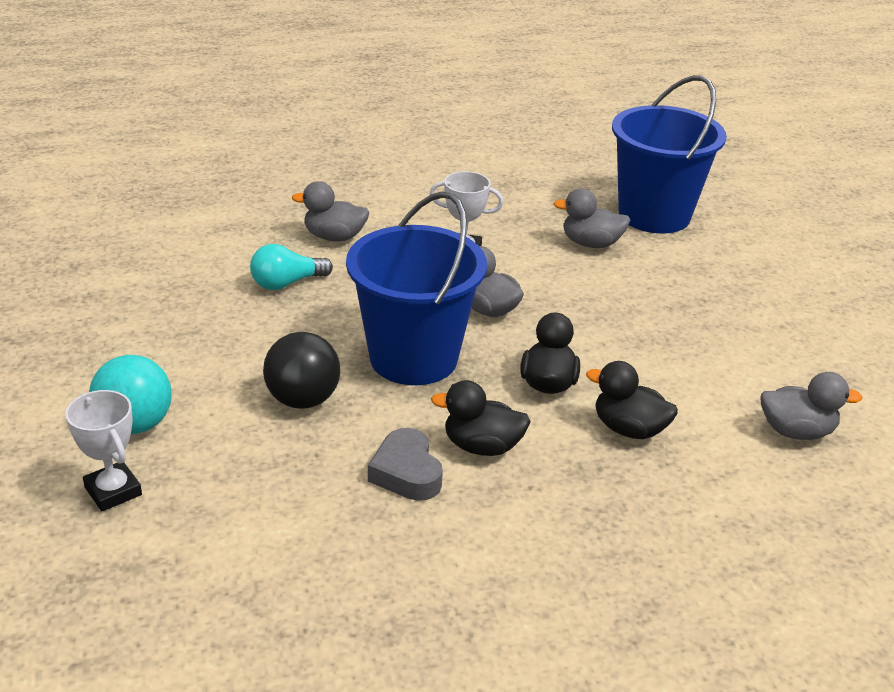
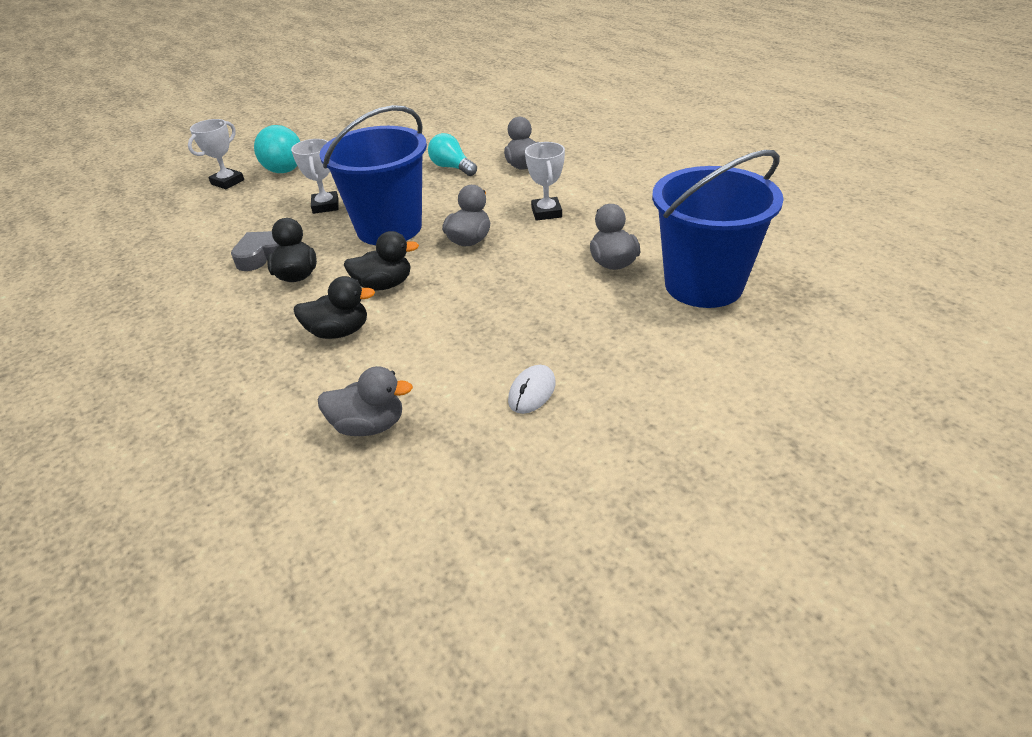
camera: 75 degrees right, 5 degrees up
black ball [263,332,340,409] -> white trophy [291,139,339,214]
black duck [586,361,678,439] -> black duck turned 75 degrees clockwise [293,276,375,339]
grey duck [760,372,862,440] -> grey duck turned 75 degrees counterclockwise [318,366,413,436]
none -> white mouse [508,365,555,414]

